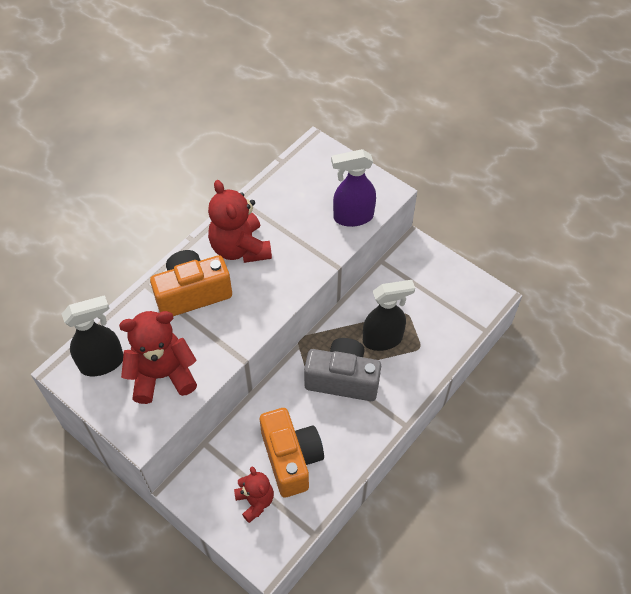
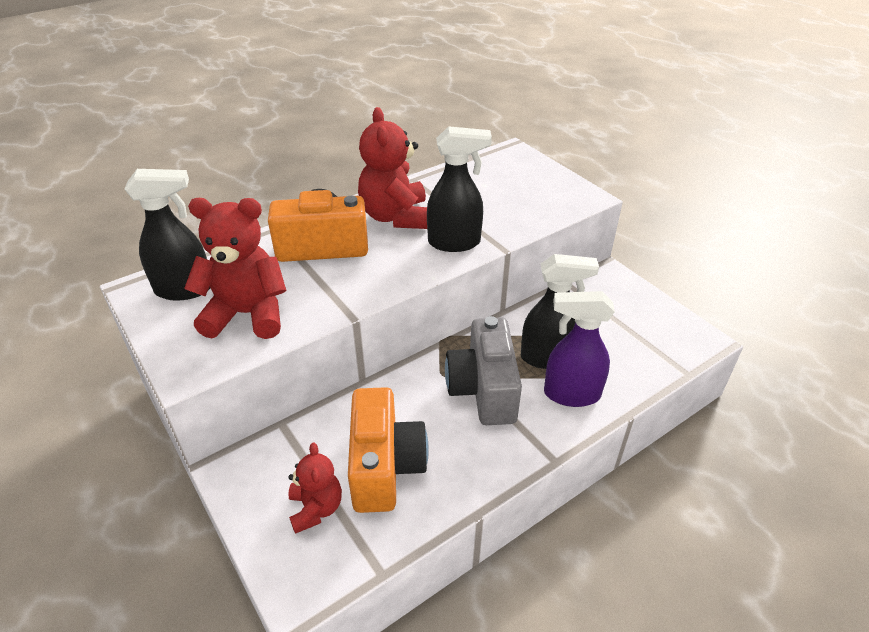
camera: 15 degrees right, 15 degrees down
grey camera [304,338,381,401] -> grey camera turned 120 degrees counterclockwise [445,316,522,425]
purple spray bottle [331,149,376,227] -> purple spray bottle moved to [544,291,615,407]
none -> black spray bottle [427,126,492,252]

